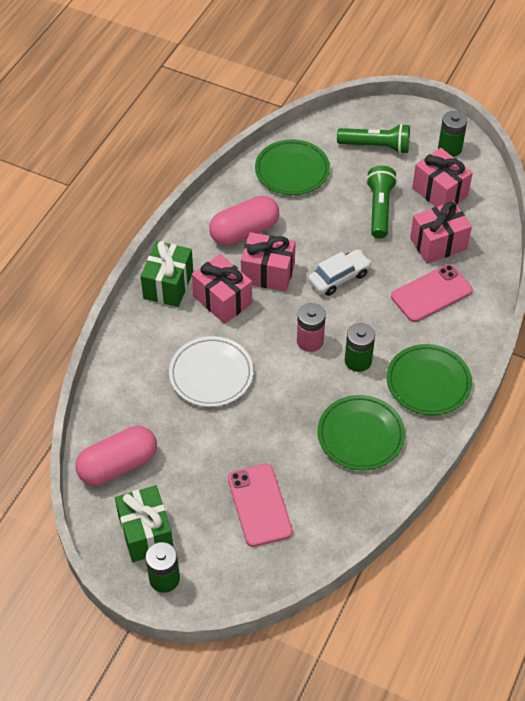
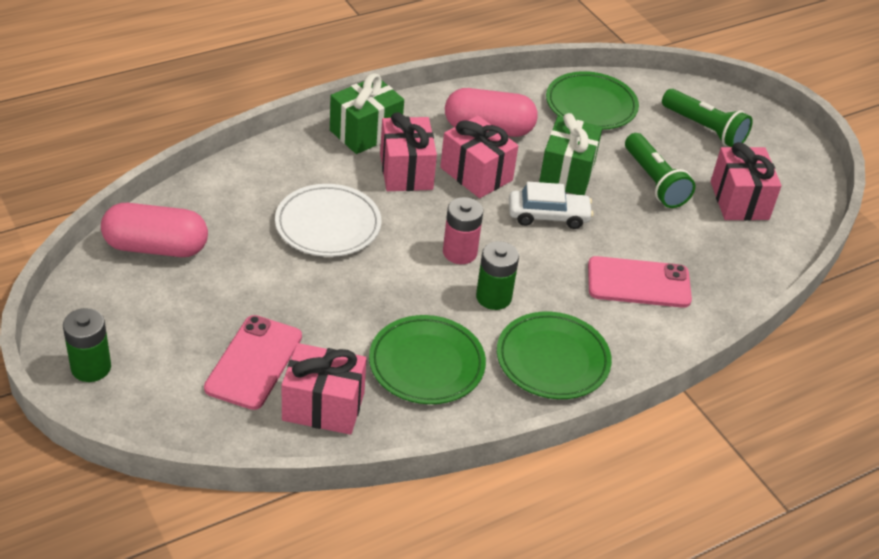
camera: 30 degrees right, 10 degrees down
green gift [115,485,173,562] -> green gift moved to [539,113,602,195]
green flashlight [366,166,397,239] -> green flashlight turned 120 degrees clockwise [625,133,695,208]
pink gift [410,201,472,264] -> pink gift moved to [282,343,367,435]
green battery [438,111,467,157] -> none

